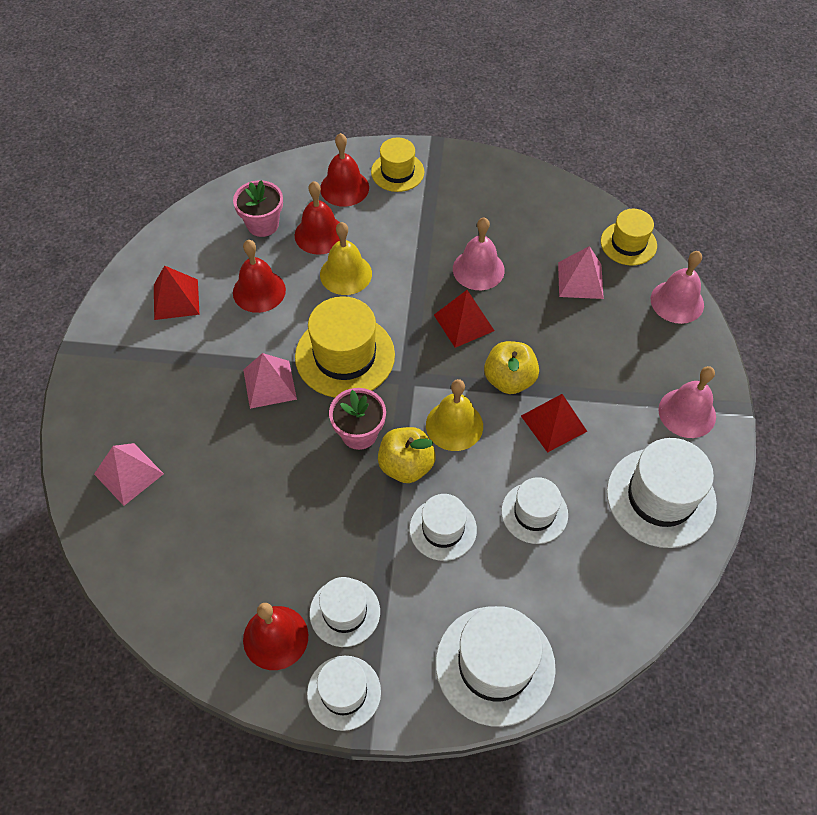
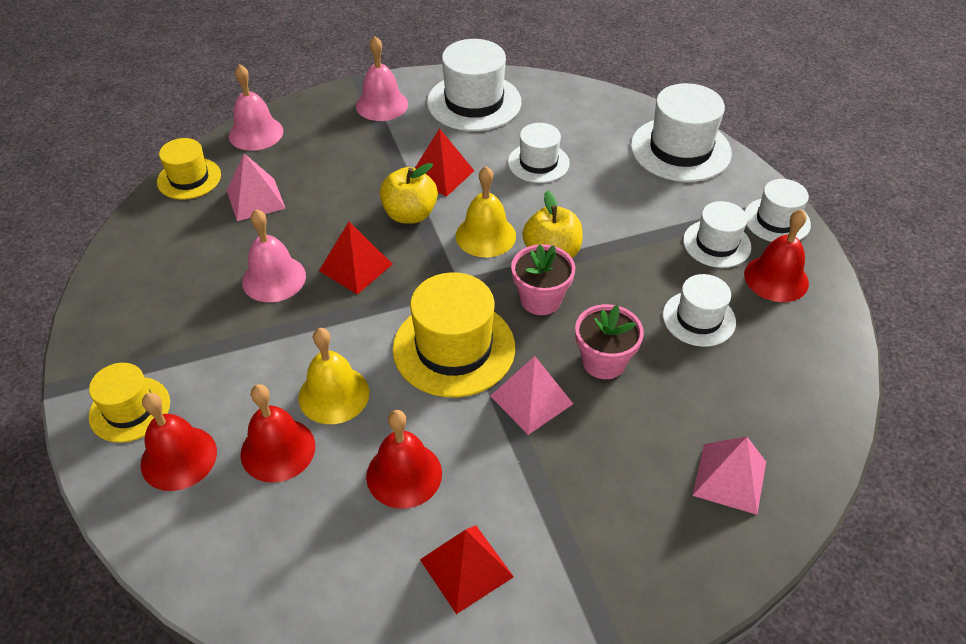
camera: 115 degrees left, 10 degrees down
pink flower pot [233,180,283,237] -> pink flower pot moved to [575,304,644,379]
white hat [409,494,477,561] -> white hat moved to [663,274,736,347]

